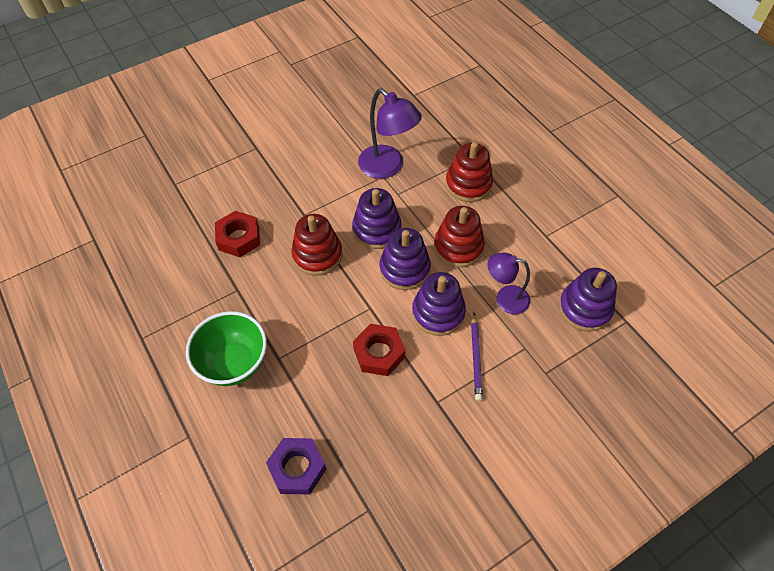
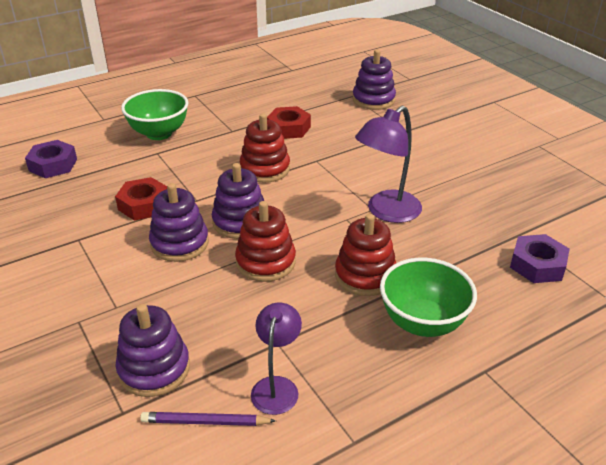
camera: 90 degrees right, 20 degrees down
purple stacking toy [352,188,402,249] -> purple stacking toy moved to [353,50,396,110]
purple pencil [471,313,483,401] -> purple pencil moved to [140,412,276,426]
purple lamp [488,253,530,314] -> purple lamp moved to [251,303,302,415]
none -> green bowl [380,258,477,337]
none -> purple nut [510,234,570,283]

